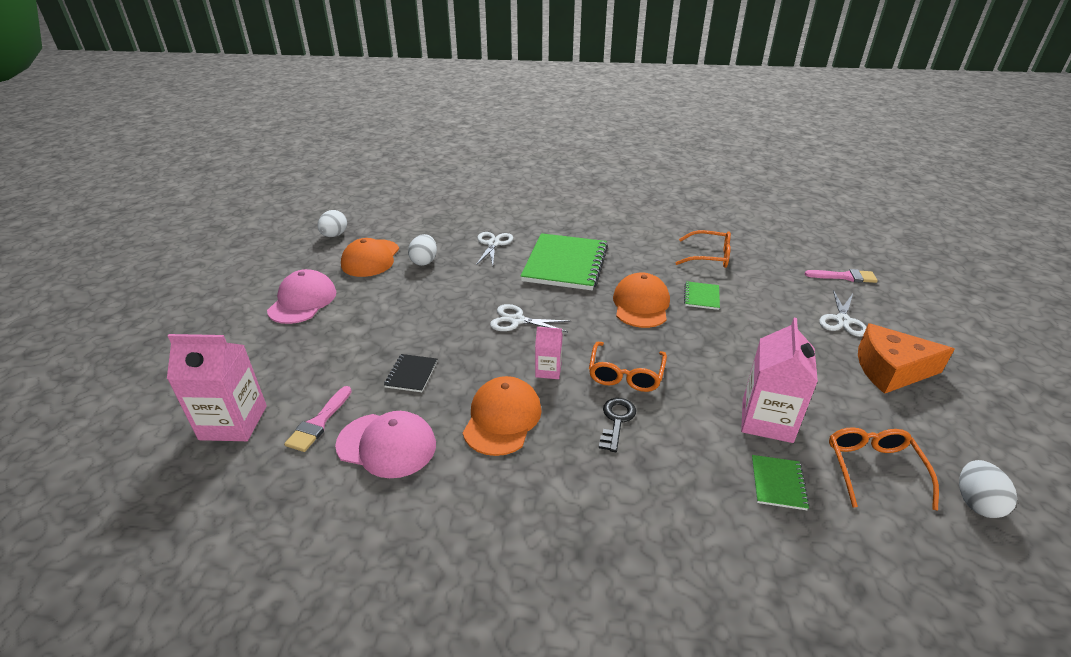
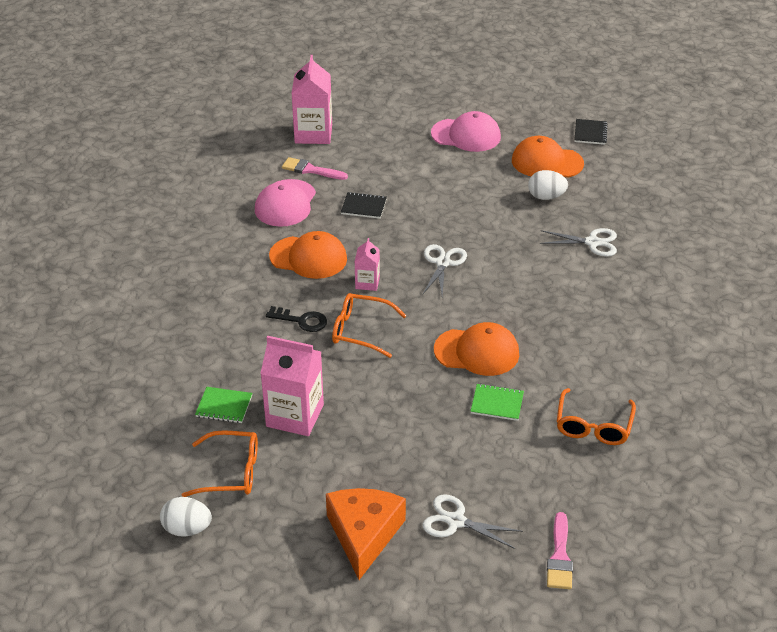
camera: 90 degrees right, 5 degrees up
white egg [318,210,347,237] -> black notebook [574,119,608,145]
green notebook [520,233,608,290] -> none

